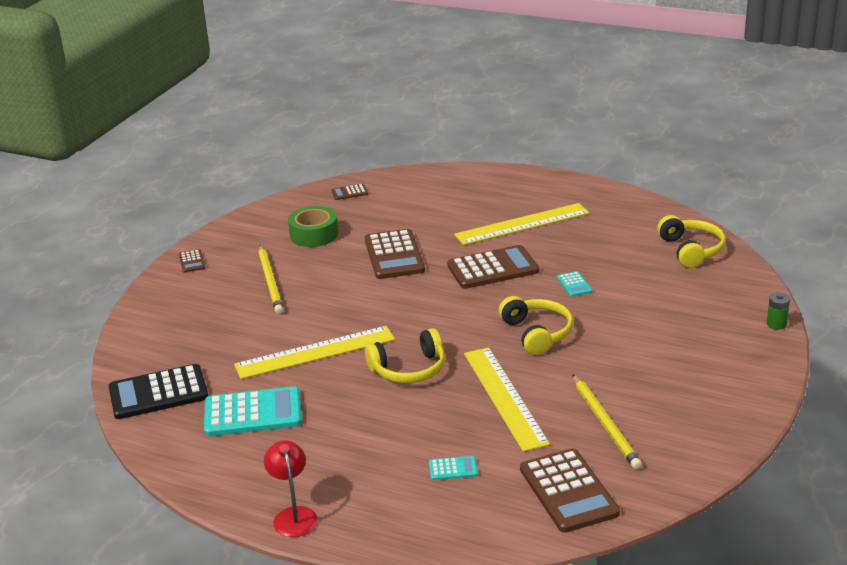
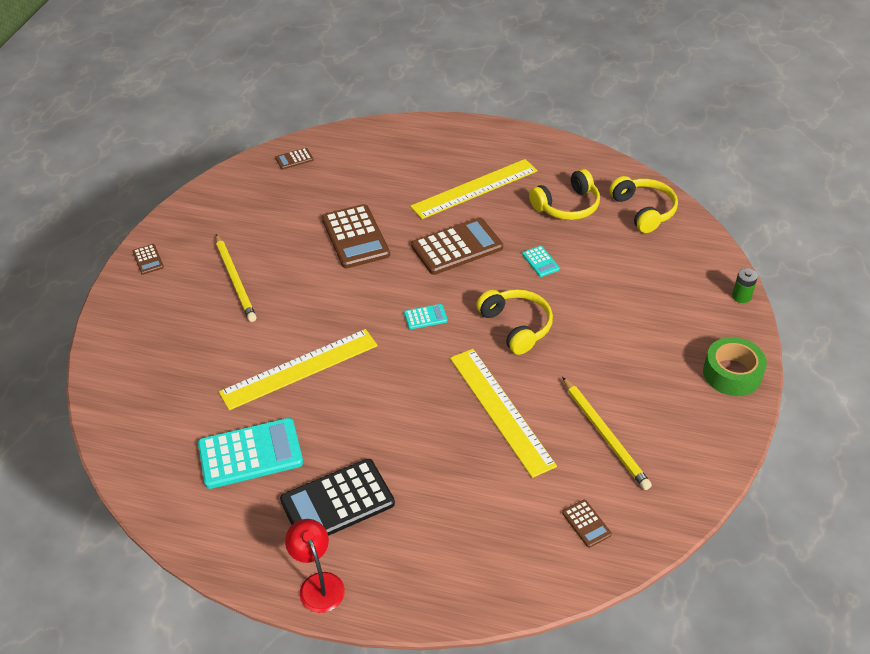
camera: 10 degrees left, 15 degrees up
black calculator [109,364,208,419] -> black calculator moved to [280,459,395,536]
green tape [288,206,338,247] -> green tape moved to [703,337,767,396]
yellow headphones [365,328,445,383] -> yellow headphones moved to [529,169,600,220]
turquoise calculator [429,456,478,480] -> turquoise calculator moved to [404,304,448,329]
brown calculator [520,448,620,533] -> brown calculator [562,500,612,548], size x0.46

